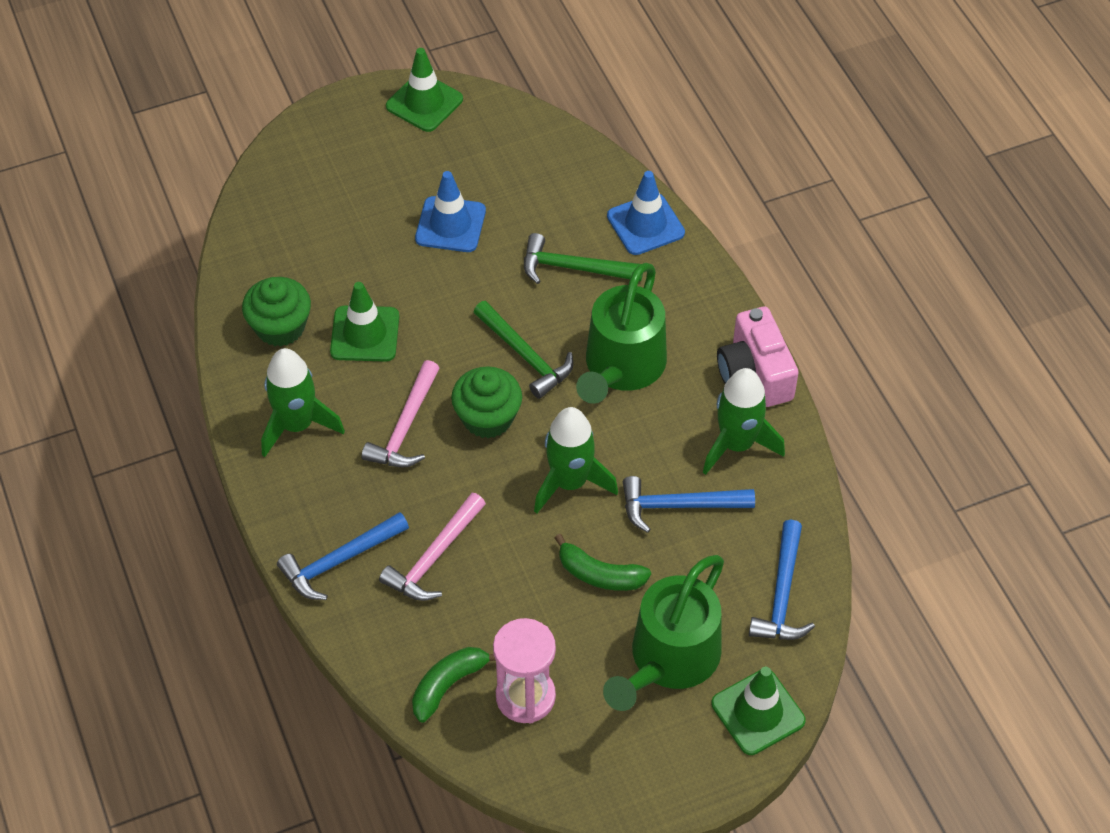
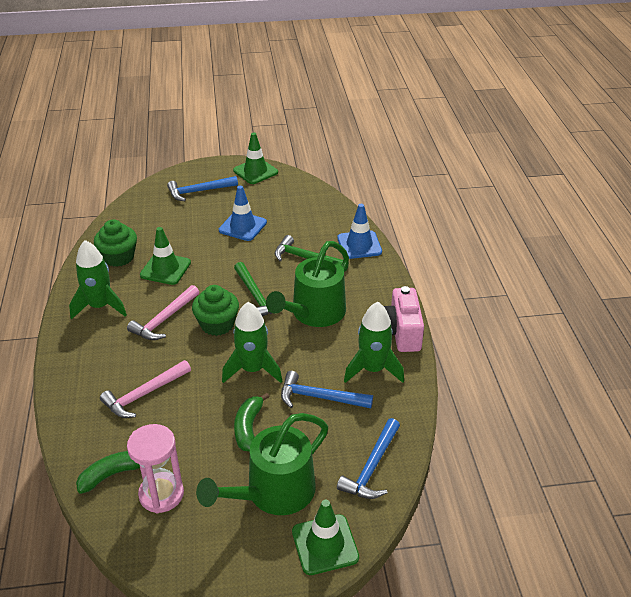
camera: 15 degrees right, 15 degrees down
blue hammer [277,512,409,600] -> blue hammer moved to [167,176,238,201]
green banana [555,534,651,591] -> green banana turned 60 degrees clockwise [234,393,270,451]

